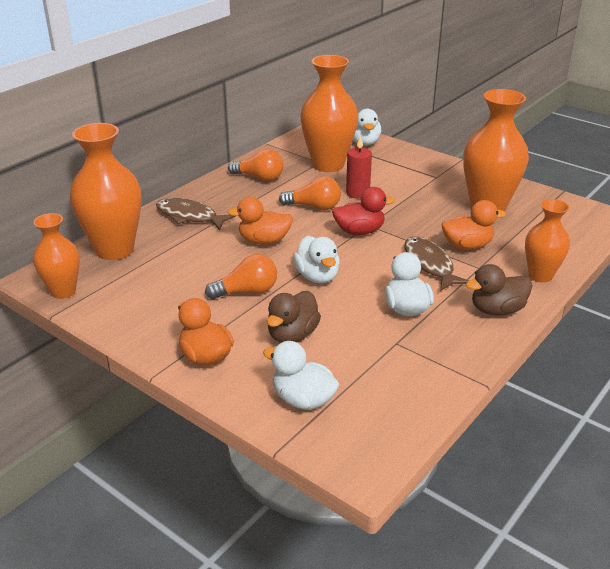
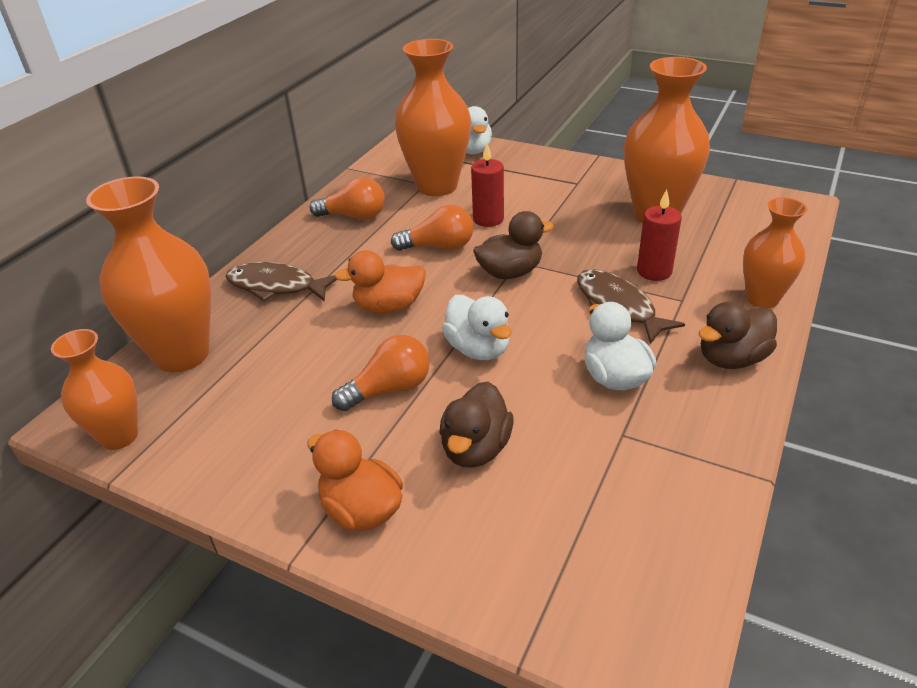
camera: 10 degrees left, 5 degrees up
white duck [263,341,339,410] -> none
red duck [332,187,395,235] -> brown duck [473,211,554,279]
orange duck [441,200,506,250] -> red candle [637,189,682,281]

